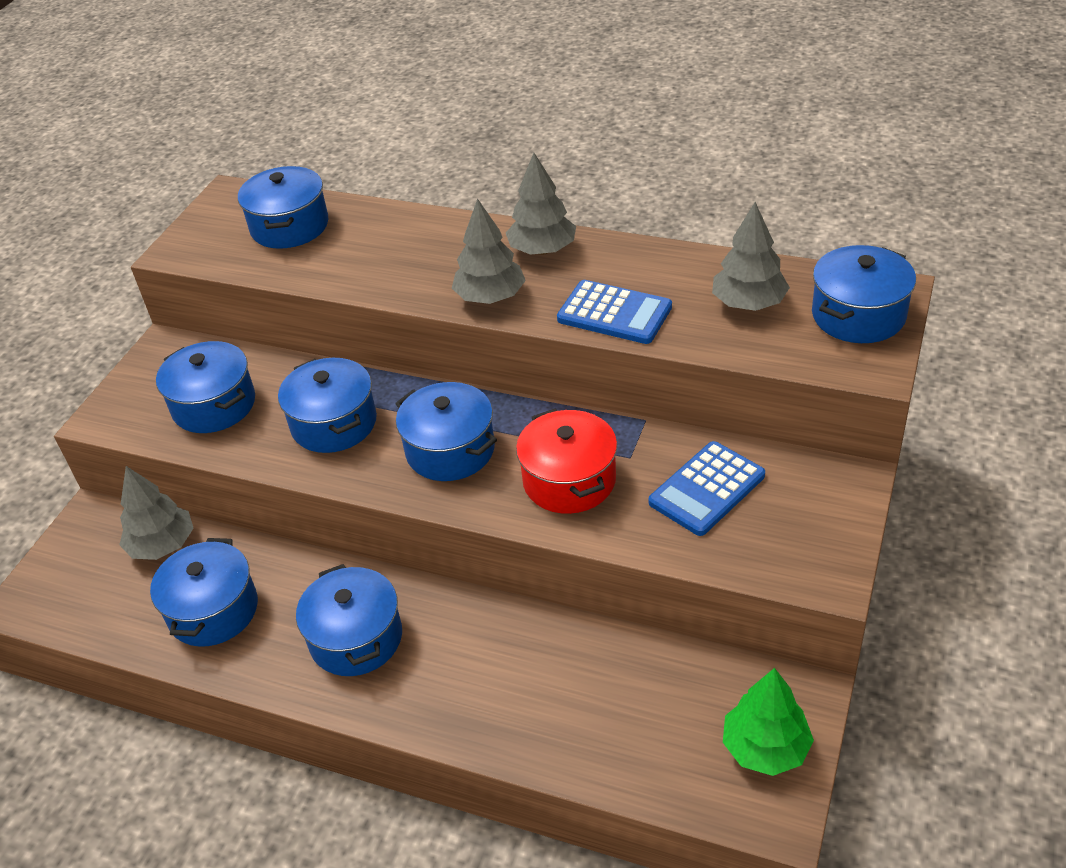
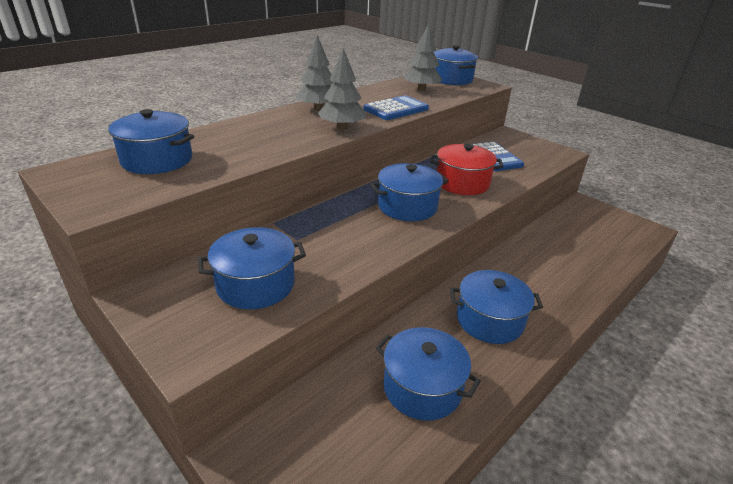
camera: 70 degrees left, 10 degrees down
grey tree [119,466,193,560] -> none
blue pot [278,358,377,453] -> none
green tree [723,668,814,776] -> none

